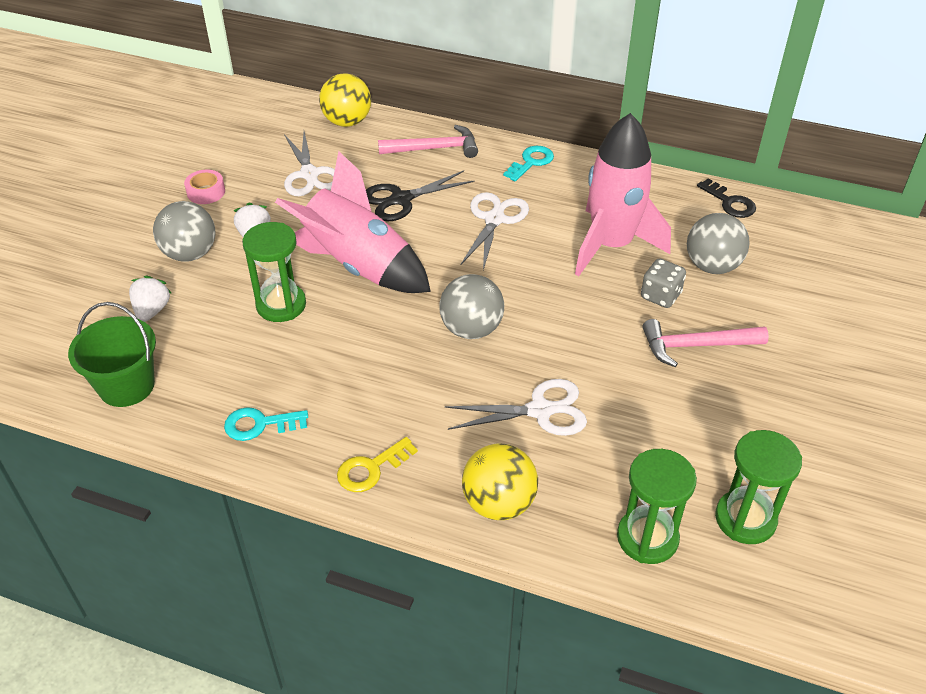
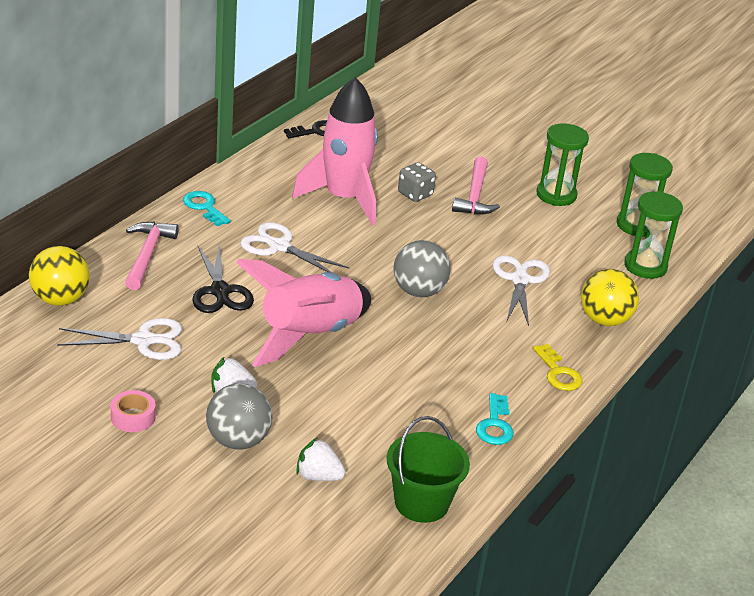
camera: 80 degrees left, 10 degrees down
green hourglass [242,222,306,322] -> green hourglass moved to [536,123,589,206]
grey ball [687,213,750,274] -> none

